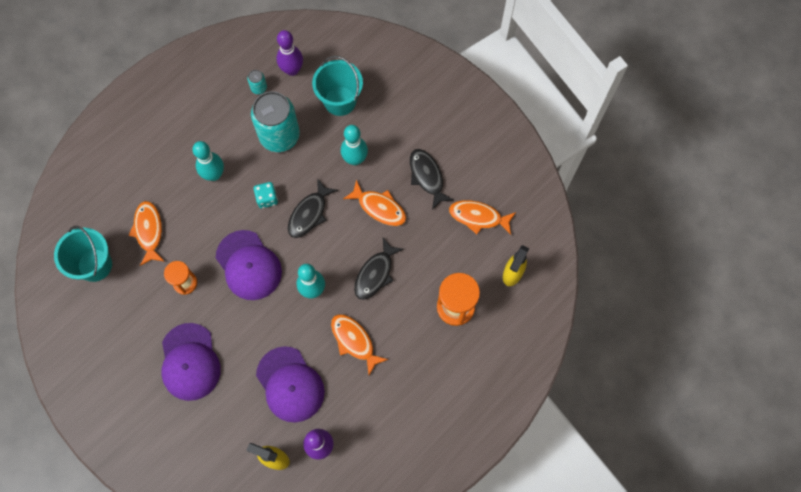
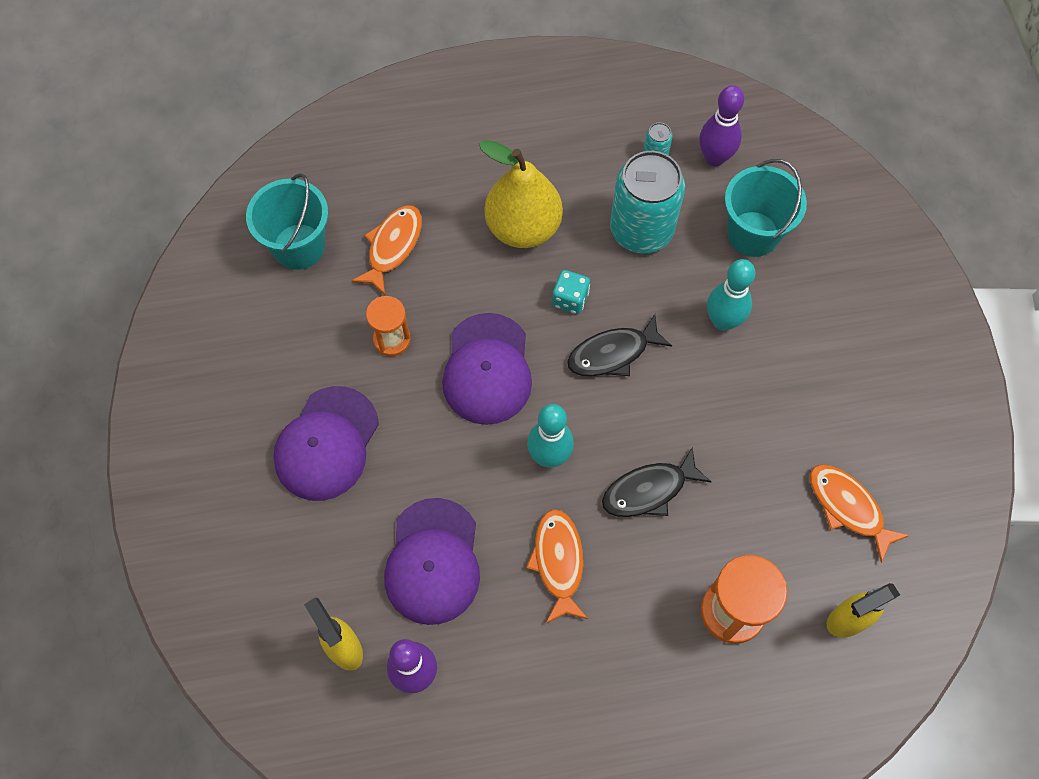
camera: 35 degrees right, 5 degrees down
turquoise bowling pin [192,141,224,181] -> yellow pear [479,140,563,248]
orange fish [343,180,406,226] -> none
black fish [410,149,453,210] -> none

